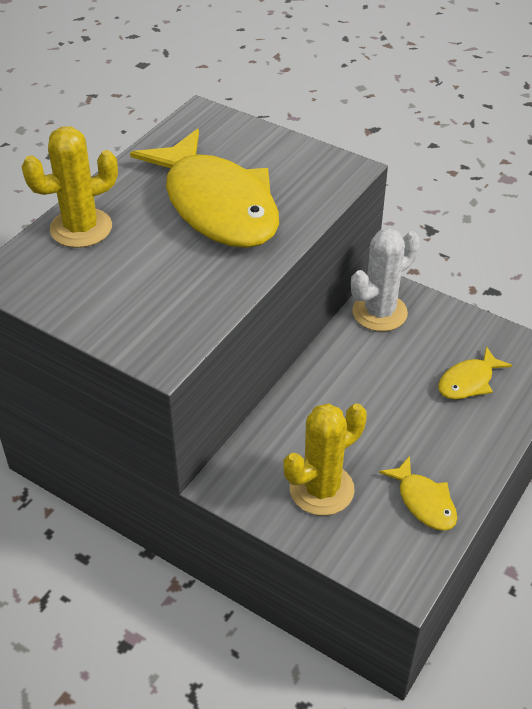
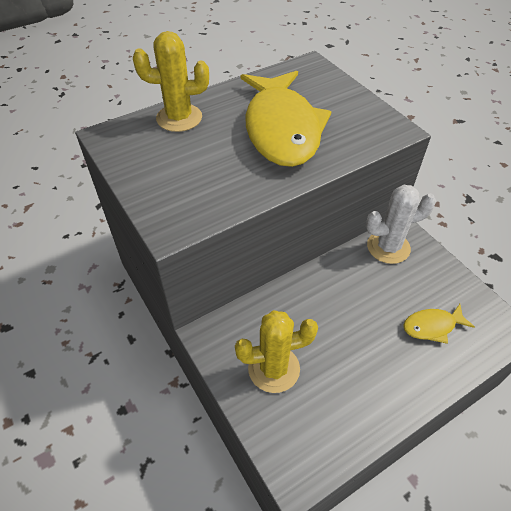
camera: 25 degrees right, 5 degrees up
yellow fish [379,456,457,531] -> none

